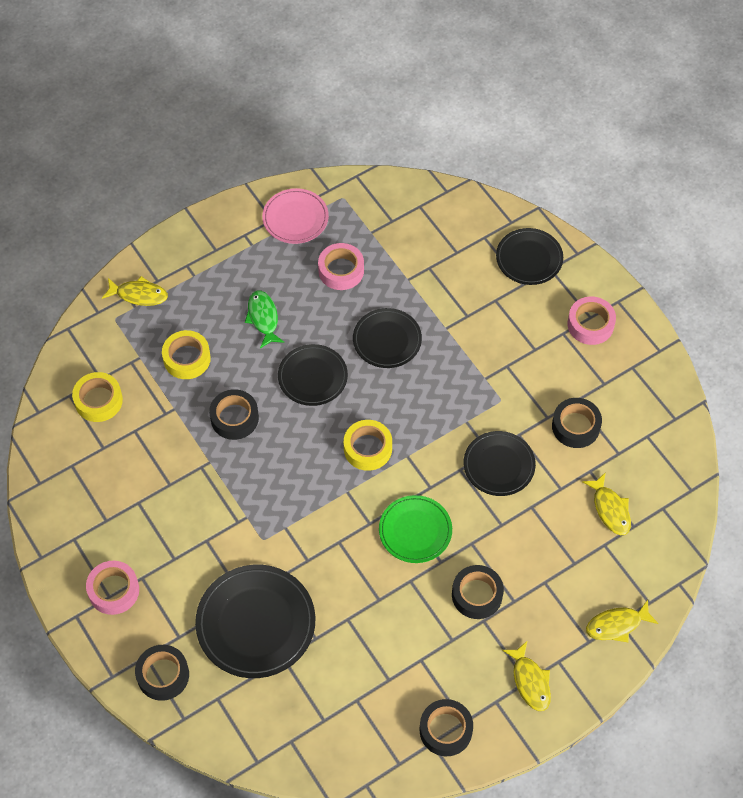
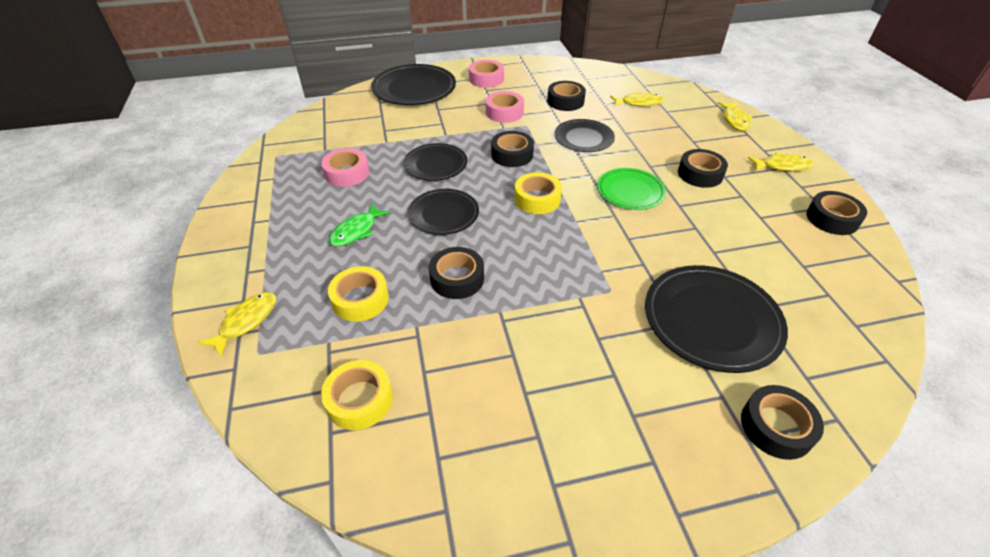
camera: 70 degrees left, 15 degrees down
pink tape [86,561,139,615] -> pink tape moved to [486,91,524,123]
green fish [245,290,284,348] -> green fish turned 60 degrees counterclockwise [329,203,390,246]
pink plate [262,188,329,244] -> none
black plate [496,228,563,285] -> black plate [371,64,456,105], size x1.58
none -> black tape [491,131,534,167]

